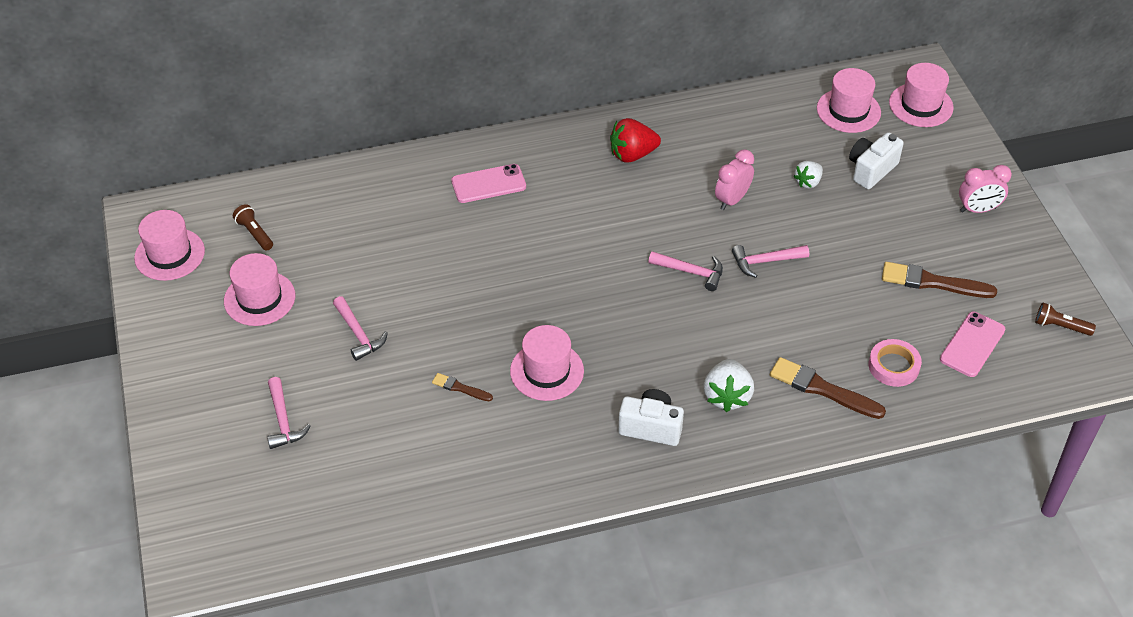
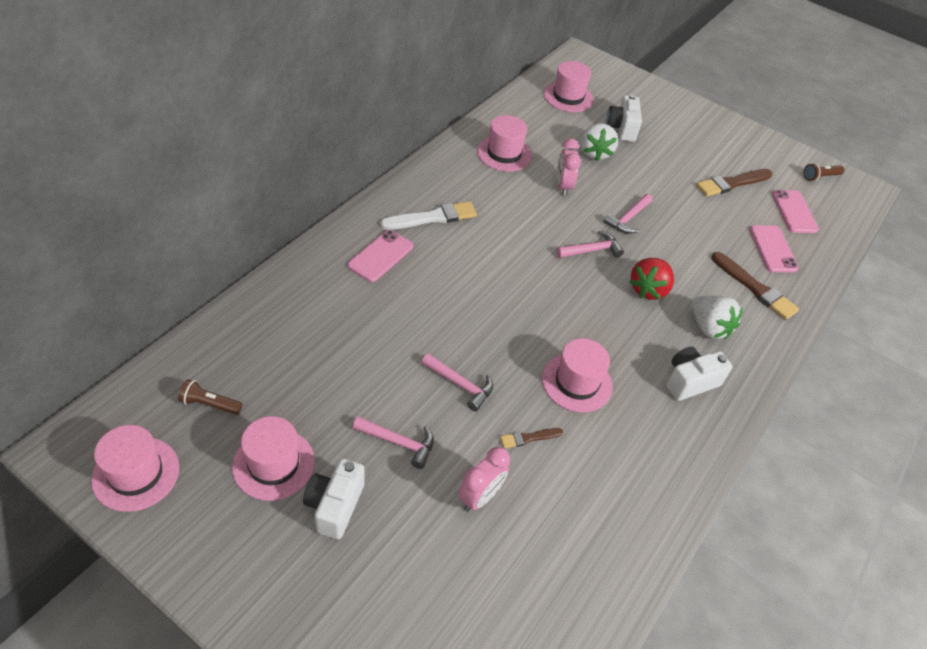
camera: 45 degrees left, 0 degrees up
pink hammer [267,377,311,449] -> pink hammer moved to [421,353,493,411]
red strawberry [610,118,661,163] -> red strawberry moved to [629,258,674,300]
brown brush [770,357,886,419] -> brown brush turned 120 degrees counterclockwise [712,252,799,320]
white strawberry [793,161,823,188] -> white strawberry [581,123,618,161], size x1.59
pink tape [869,339,922,387] -> pink phone [749,225,799,272]
pink hat [889,63,954,127] -> pink hat moved to [477,115,532,172]
pink clock [959,165,1012,213] -> pink clock moved to [458,447,510,512]
none -> white camera [303,459,364,539]
none -> white brush [380,201,477,230]

